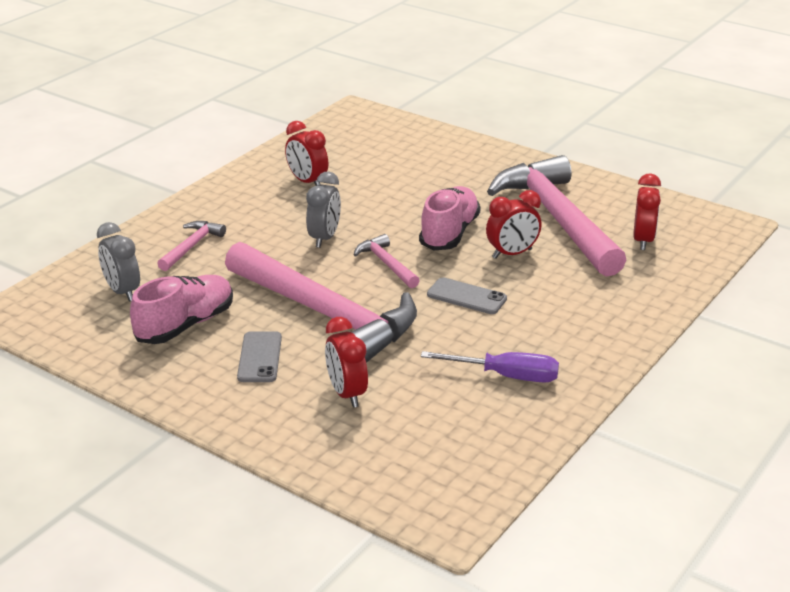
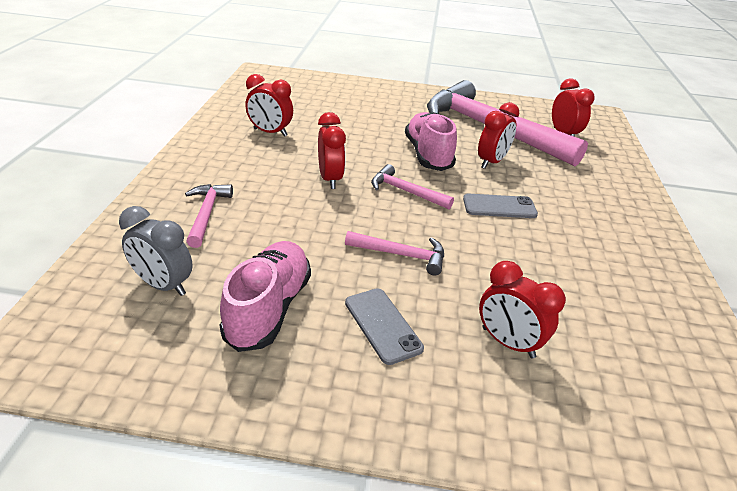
camera: 30 degrees left, 5 degrees up
pink hammer [225,242,417,363] -> pink hammer [345,231,444,276], size x0.42
grey clock [306,172,341,248] -> red clock [318,112,346,189]
purple screwdriver [421,351,559,383] -> none

